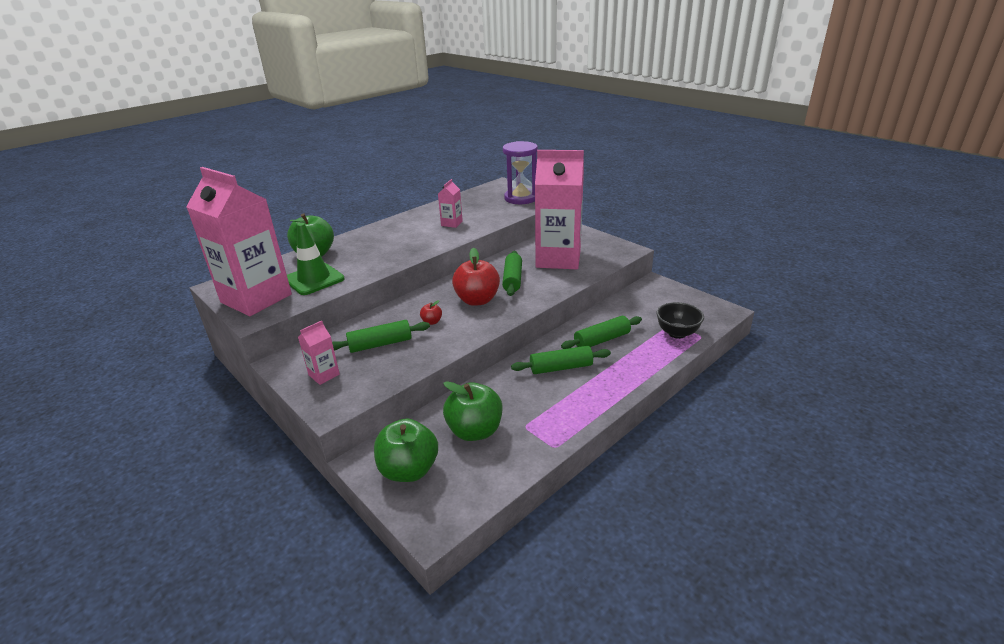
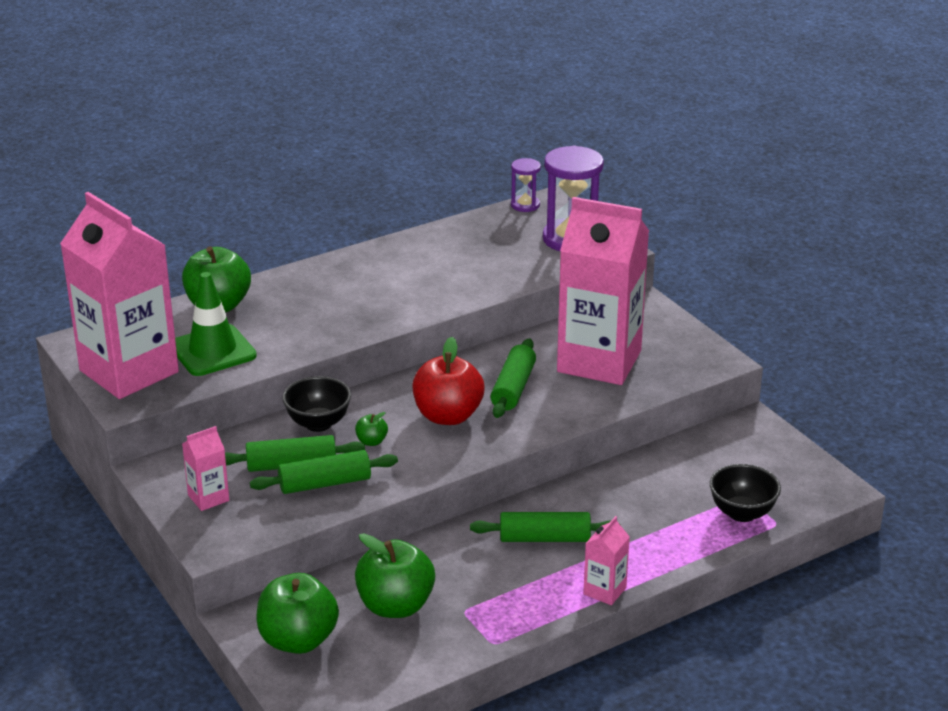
camera: 10 degrees right, 0 degrees up
red apple [420,300,442,325] -> green apple [355,412,388,446]
pink carton [438,179,463,228] -> pink carton moved to [583,516,630,605]
green rolling pin [561,316,642,349] -> green rolling pin moved to [250,450,398,494]
none -> black bowl [282,376,351,432]
none -> purple hourglass [511,158,541,212]

